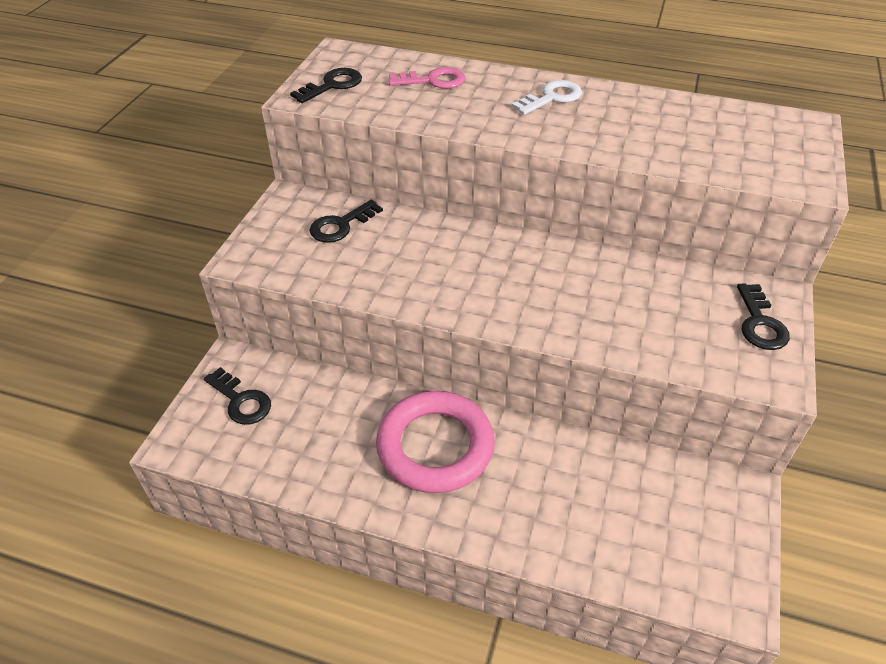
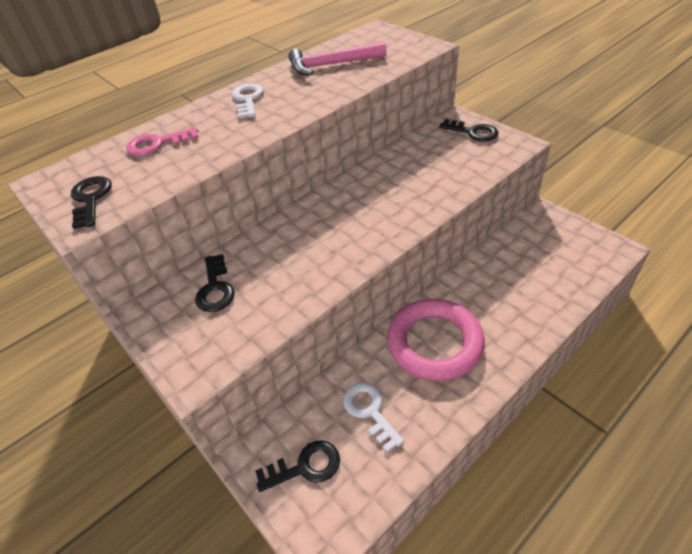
camera: 55 degrees left, 0 degrees up
pink key [388,67,465,89] -> pink key turned 135 degrees counterclockwise [126,127,199,156]
none -> pink hammer [288,41,387,75]
none -> white key [343,382,404,453]

